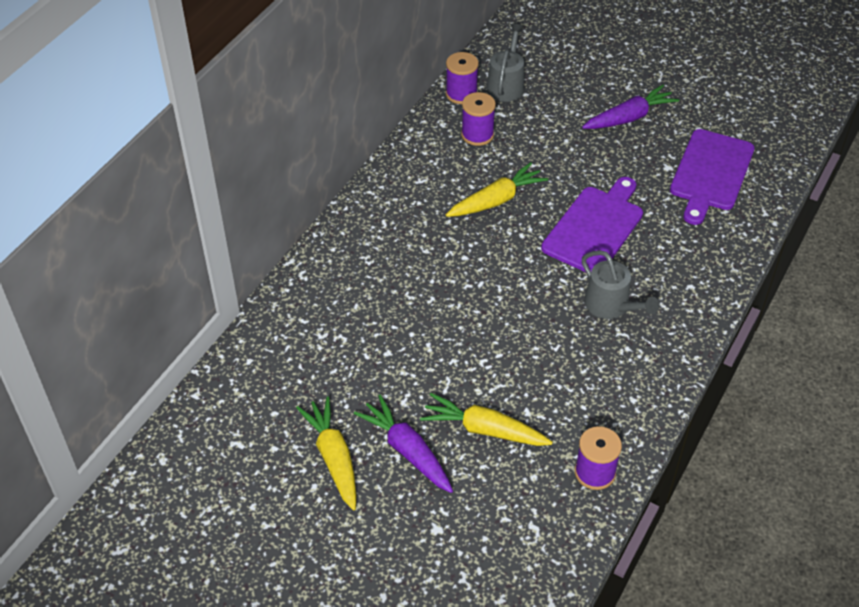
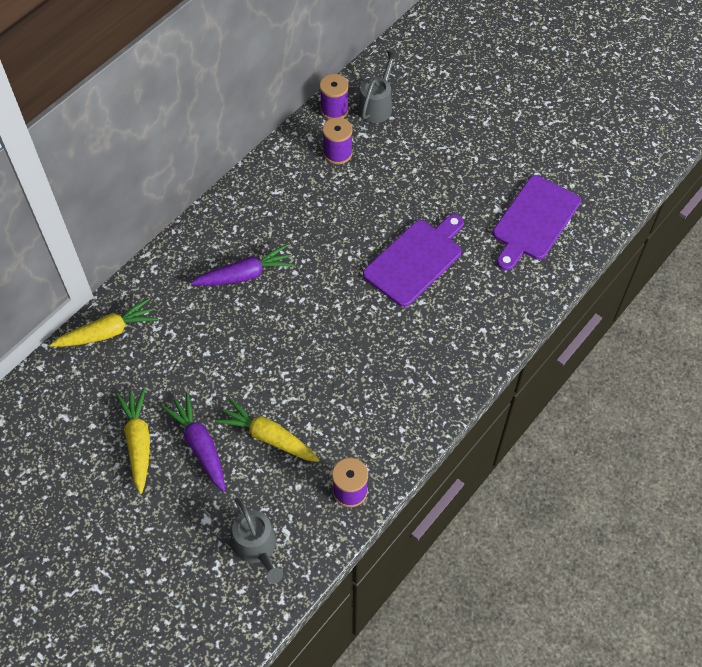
camera: 10 degrees right, 10 degrees up
yellow carrot [446,162,548,217] -> yellow carrot moved to [50,298,158,347]
purple carrot [582,85,679,129] -> purple carrot moved to [191,245,295,286]
grey watering can [582,250,659,319] -> grey watering can moved to [232,498,283,584]

